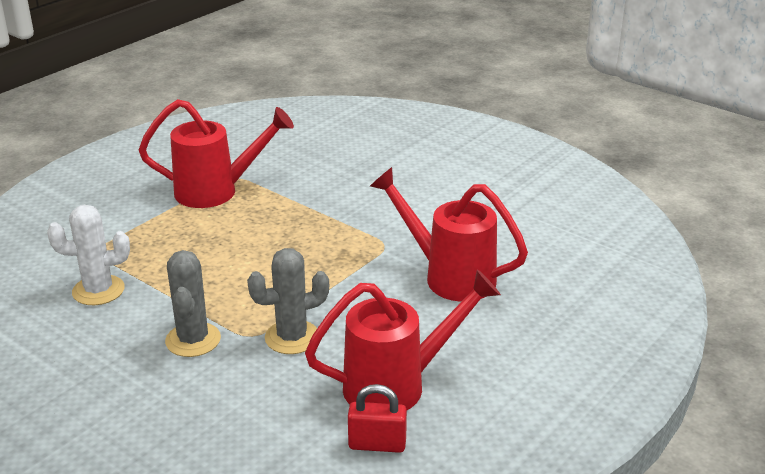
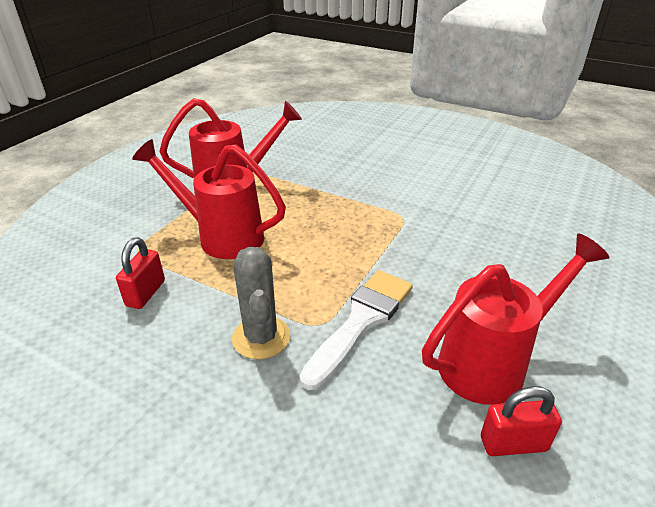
camera: 10 degrees left, 5 degrees up
white cactus [47,205,130,305] -> red padlock [116,237,165,309]
grey cactus [247,248,329,354] -> white brush [299,270,413,390]
red watering can [370,167,528,302] -> red watering can moved to [132,139,286,259]

